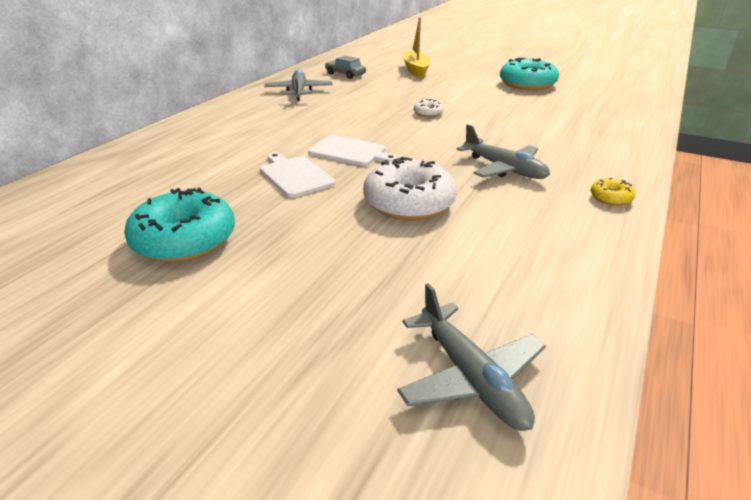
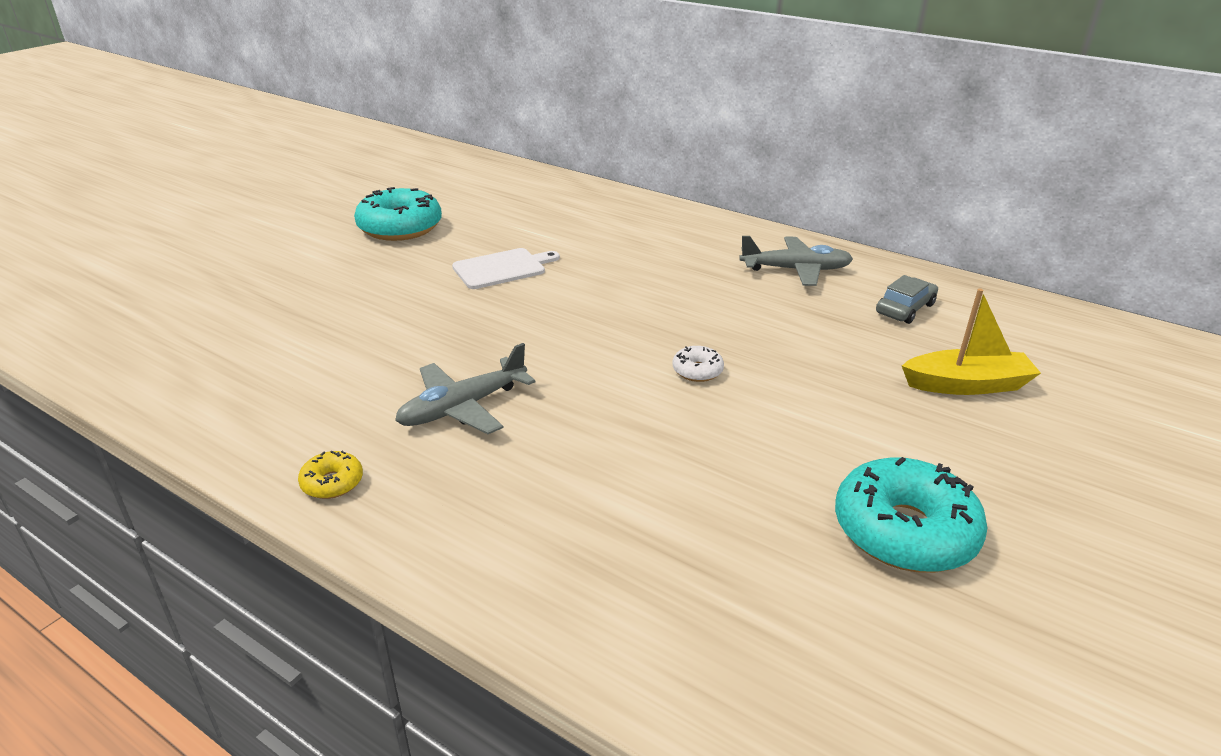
camera: 95 degrees right, 0 degrees up
white cutting board [308,135,398,166] -> none
white donut [363,157,457,220] -> none
grey plane [397,283,546,431] -> none

